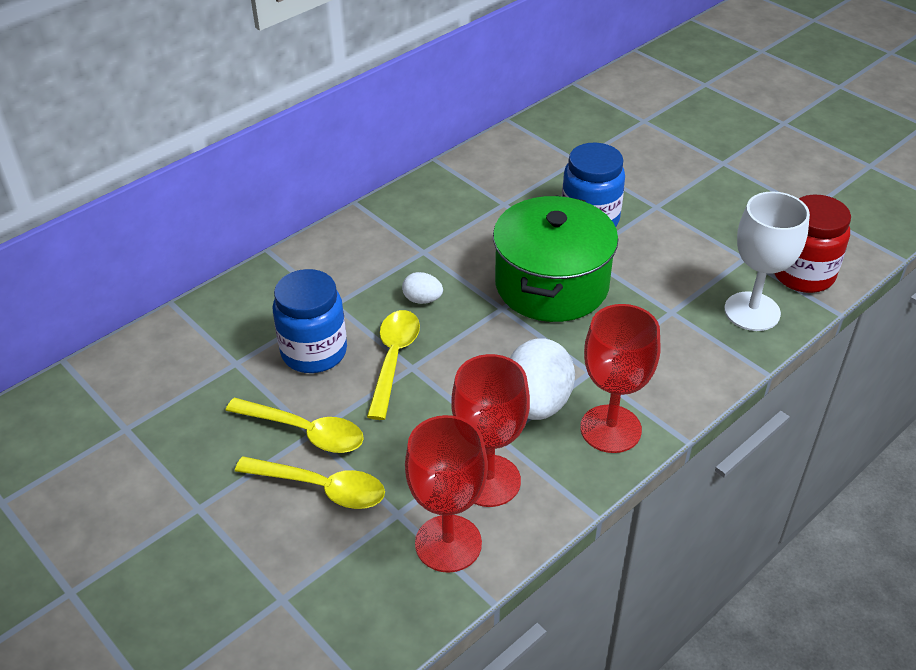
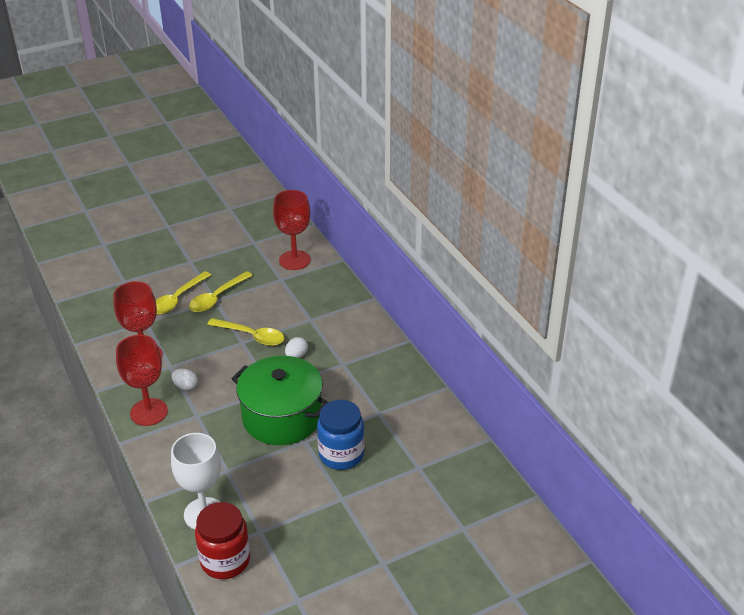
camera: 105 degrees right, 5 degrees down
blue jar [273,269,347,373] -> none
red goblet [405,415,488,573] -> red goblet moved to [273,190,311,270]
white egg [510,338,575,420] -> white egg [171,369,198,391], size x0.50

